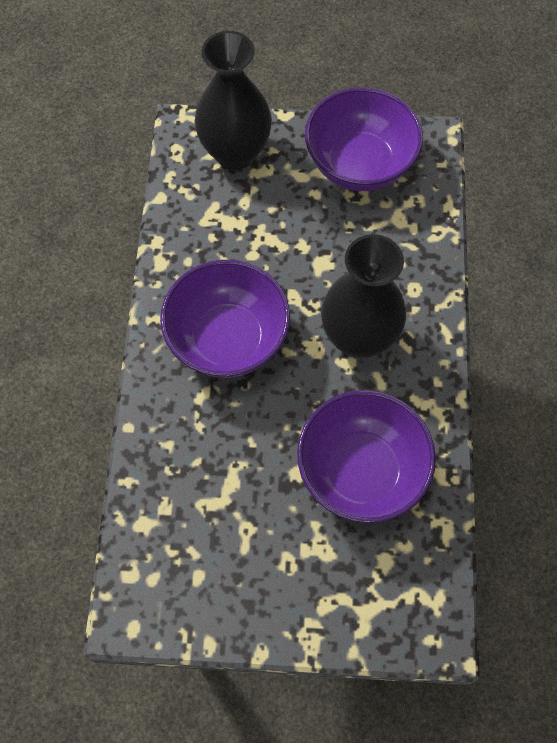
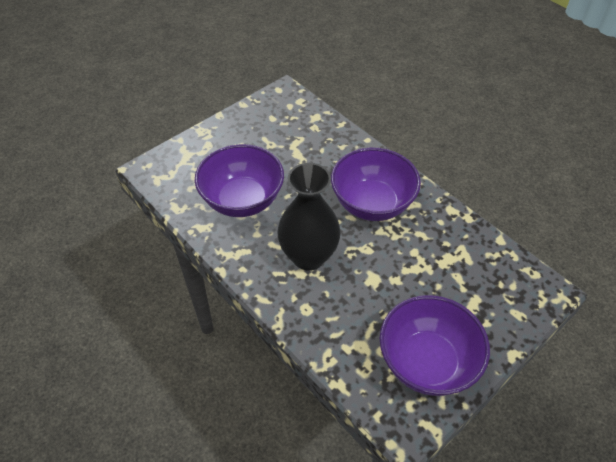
camera: 135 degrees right, 15 degrees down
black vase [194,31,272,170] -> none

